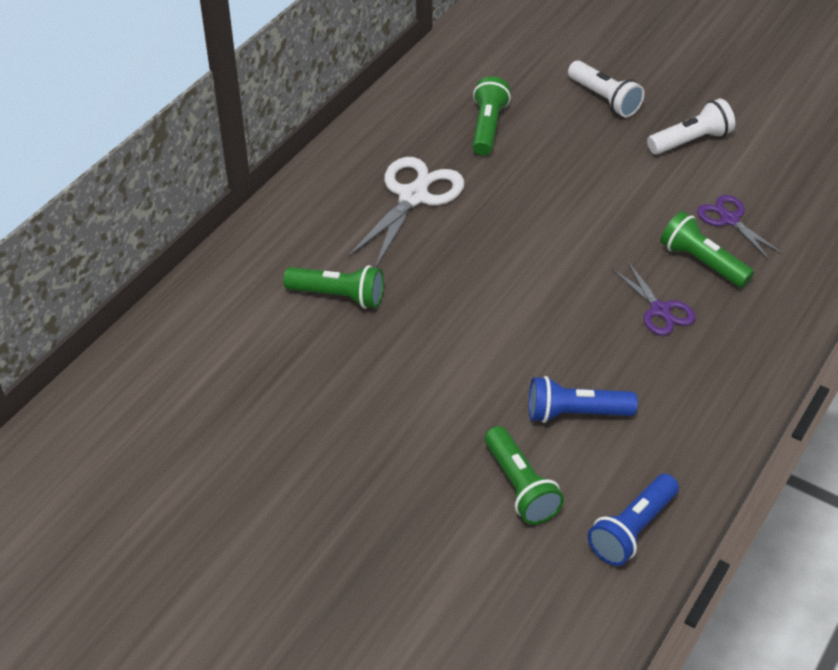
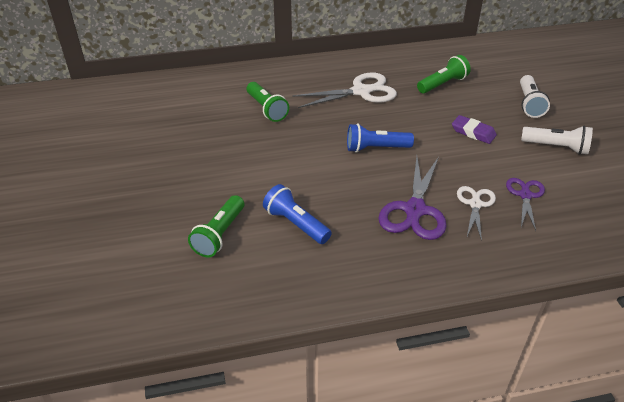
camera: 45 degrees right, 5 degrees down
blue flashlight [587,474,679,566] -> blue flashlight moved to [347,123,414,153]
purple scissors [612,262,696,336] -> purple scissors [378,156,446,240], size x1.69
green flashlight [660,211,754,288] -> white scissors [457,186,496,241]
none -> purple eraser [452,115,497,144]

